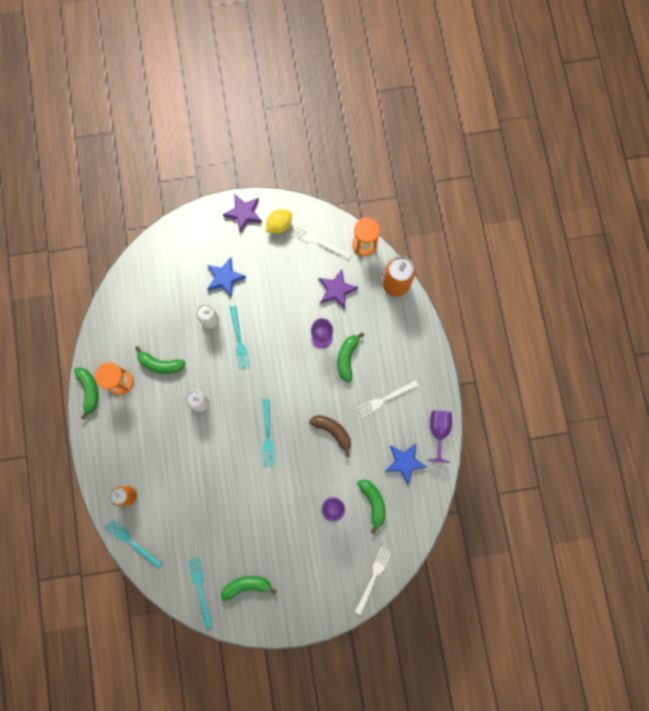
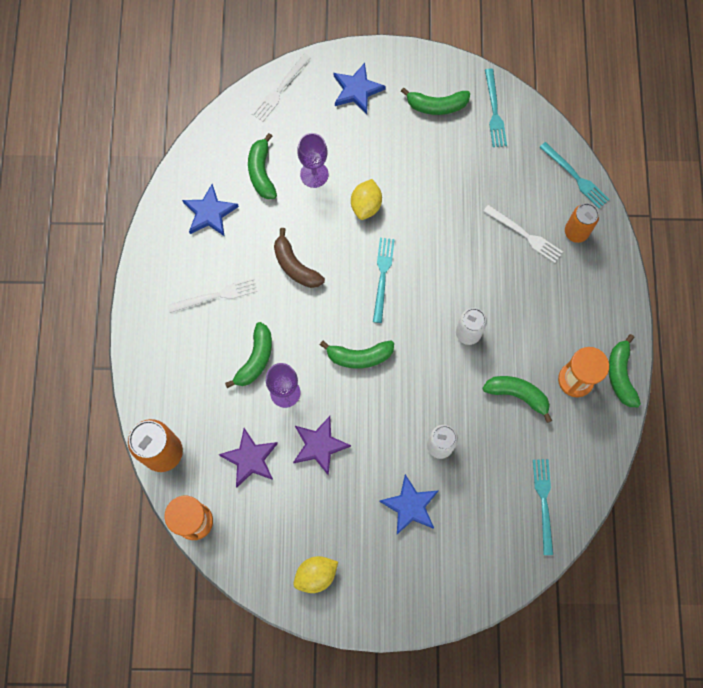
camera: 170 degrees left, 5 degrees down
purple star [223,194,262,233] -> purple star moved to [293,416,351,475]
turquoise fork [230,305,250,369] -> turquoise fork moved to [533,459,553,555]
white fork [292,226,352,259] -> white fork moved to [483,205,563,263]
purple goblet [428,411,452,463] -> none
none -> green banana [320,341,394,369]
none -> blue star [334,63,386,114]
none -> yellow lemon [351,179,382,220]

